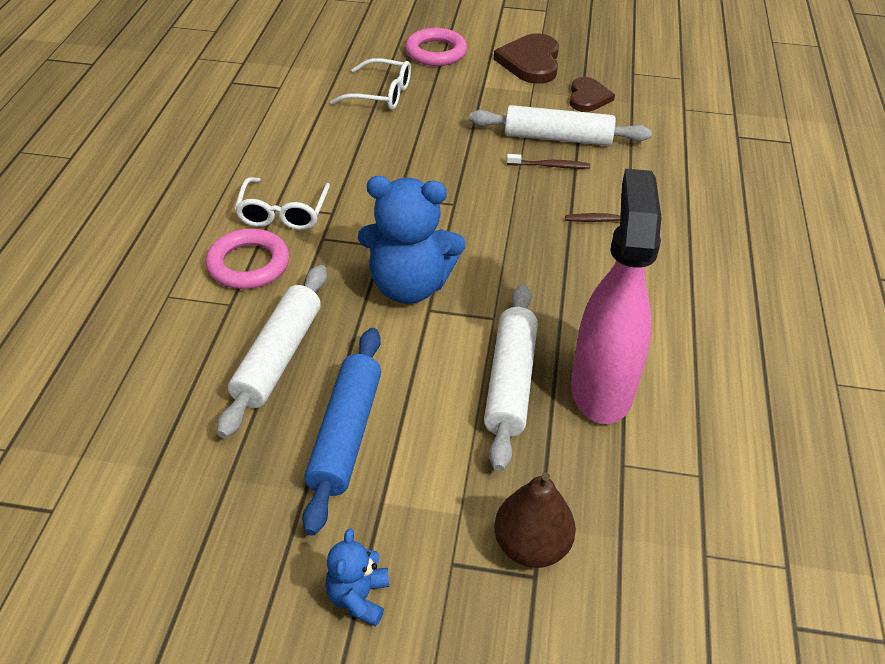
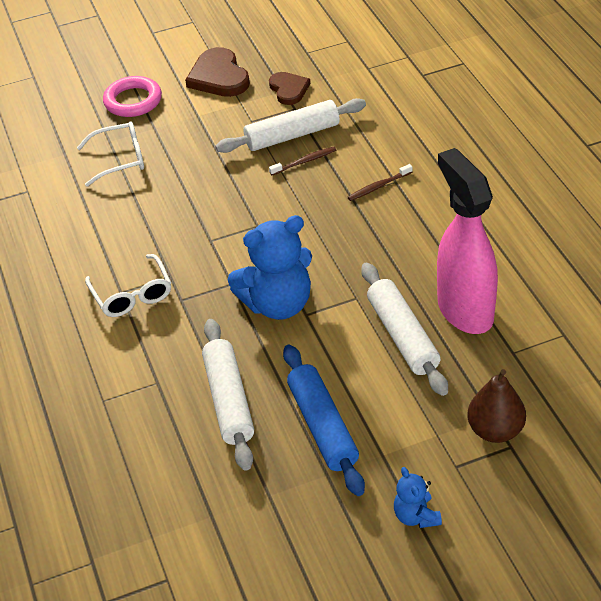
camera: 25 degrees left, 0 degrees up
pink ring [206,229,289,289] -> none

